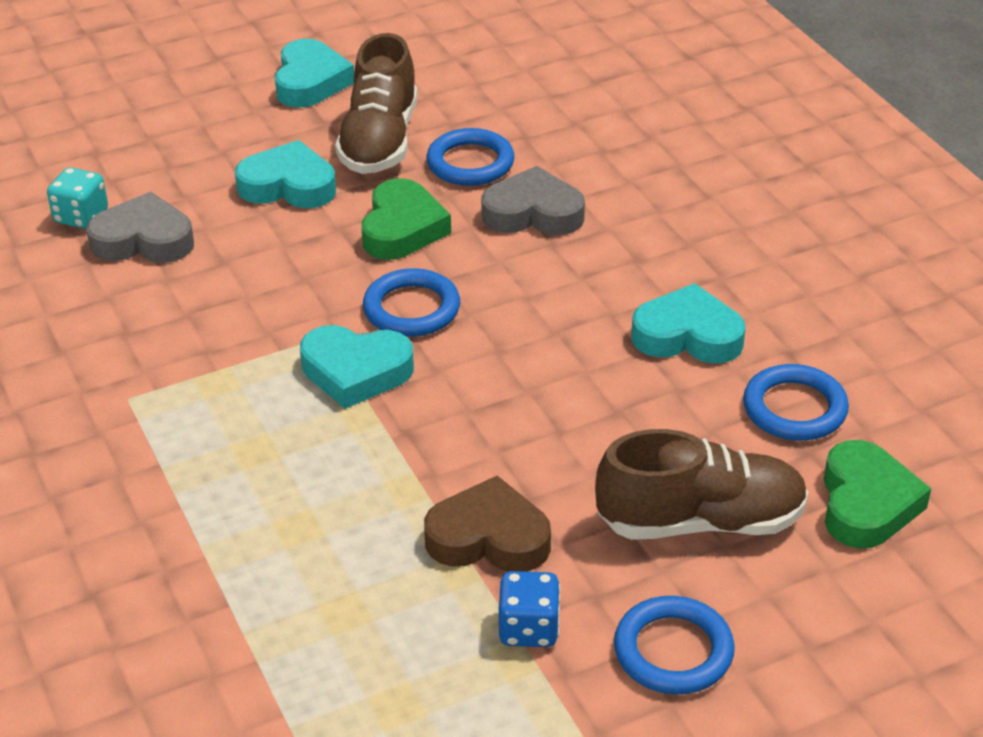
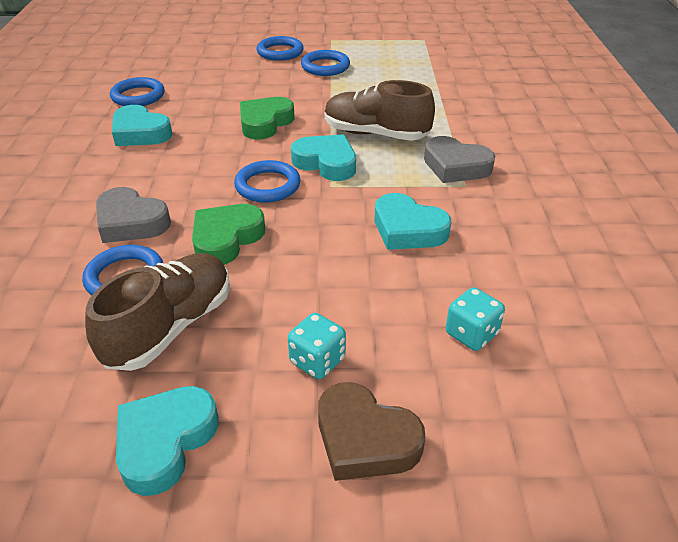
camera: 155 degrees left, 0 degrees up
grey heart [86,192,194,263] -> grey heart moved to [424,136,495,183]
turquoise heart [235,140,336,208] -> turquoise heart moved to [375,193,451,250]
brown heart [424,476,551,572] -> brown heart moved to [318,382,425,481]
blue dice [498,571,560,647] -> blue ring [301,50,350,76]
brown shoe [595,429,808,540] -> brown shoe moved to [325,80,435,141]
green heart [824,440,931,549] -> green heart moved to [240,97,294,139]
none -> turquoise dice [288,313,346,379]

